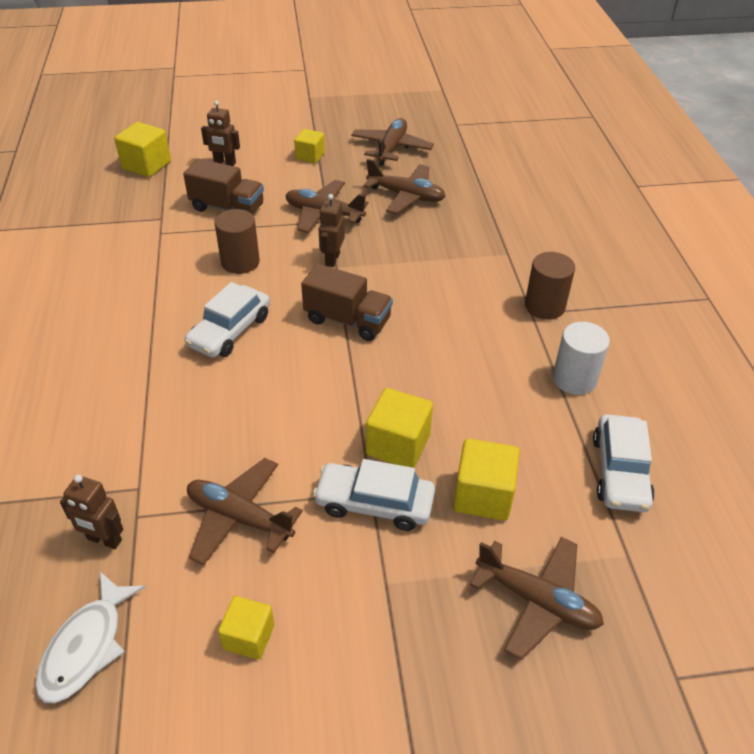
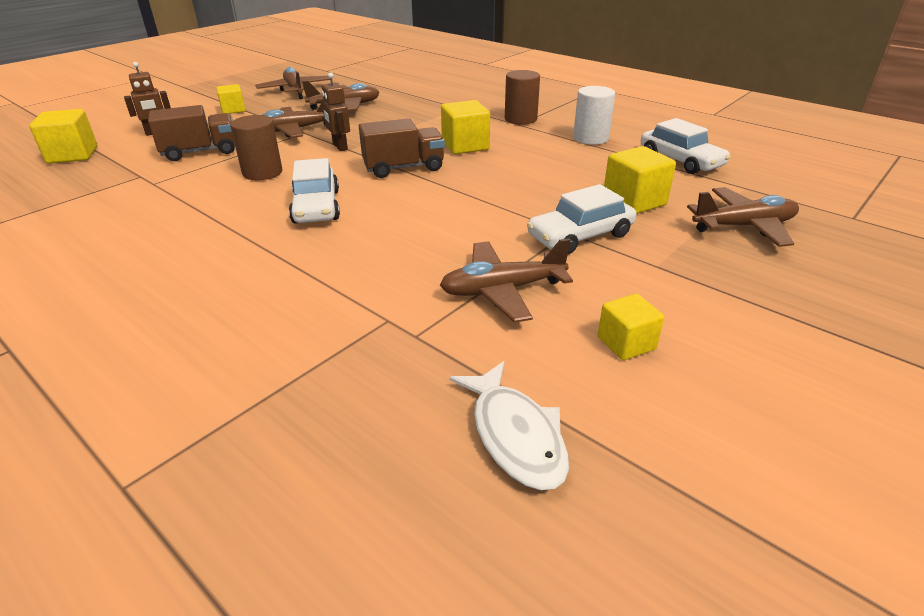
camera: 40 degrees left, 10 degrees down
brown robot [60,475,123,549] -> none
yellow cube [366,388,433,468] -> yellow cube moved to [441,100,490,154]

